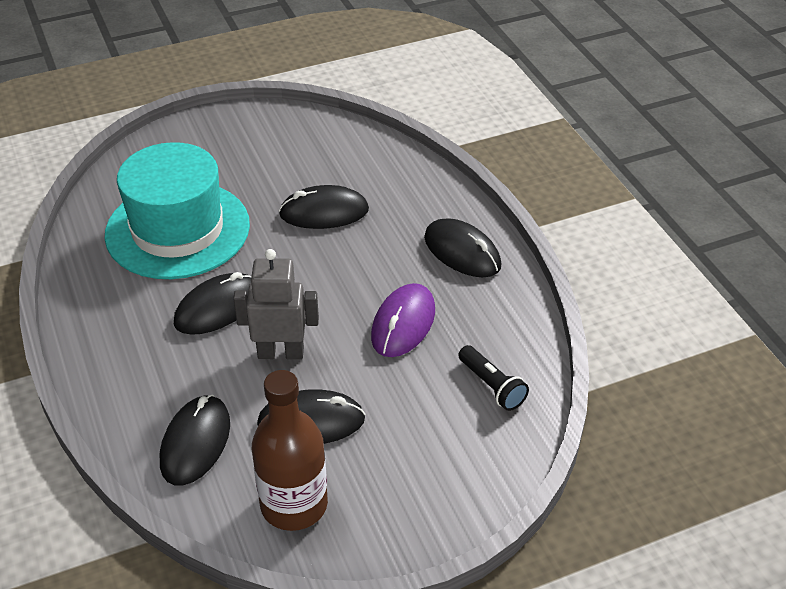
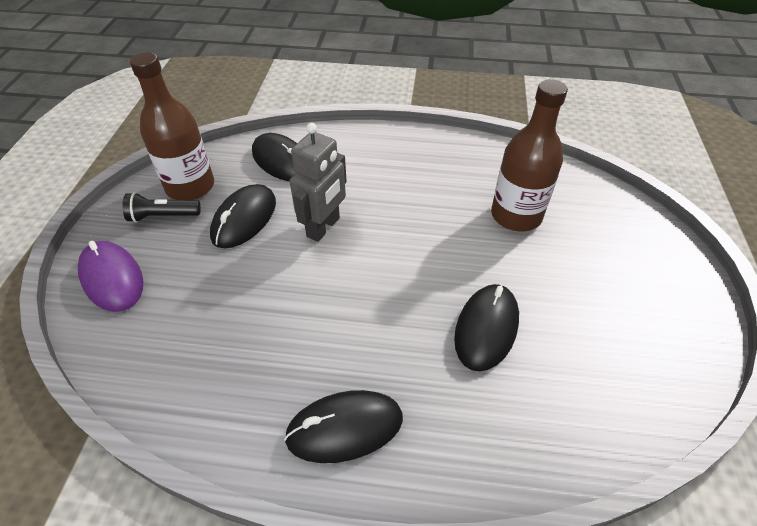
camera: 120 degrees right, 5 degrees up
turquoise hat [105,142,250,279] -> brown bottle [491,79,568,231]
black mouse [174,272,252,335] -> none
purple mouse [371,283,435,357] -> purple mouse moved to [78,241,143,312]
black flashlight [458,345,529,411] -> black flashlight moved to [122,192,201,222]

